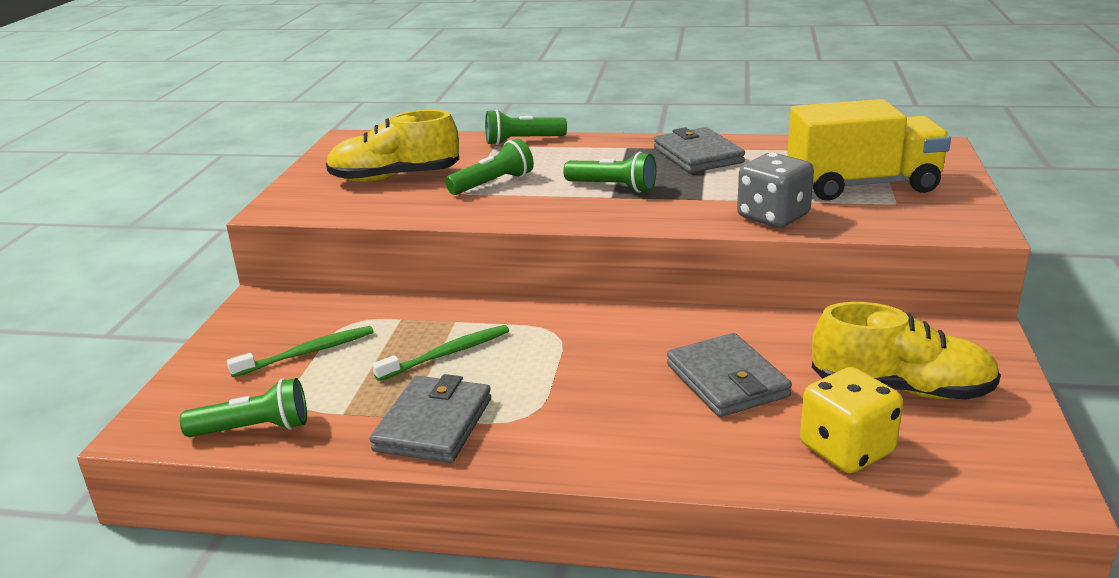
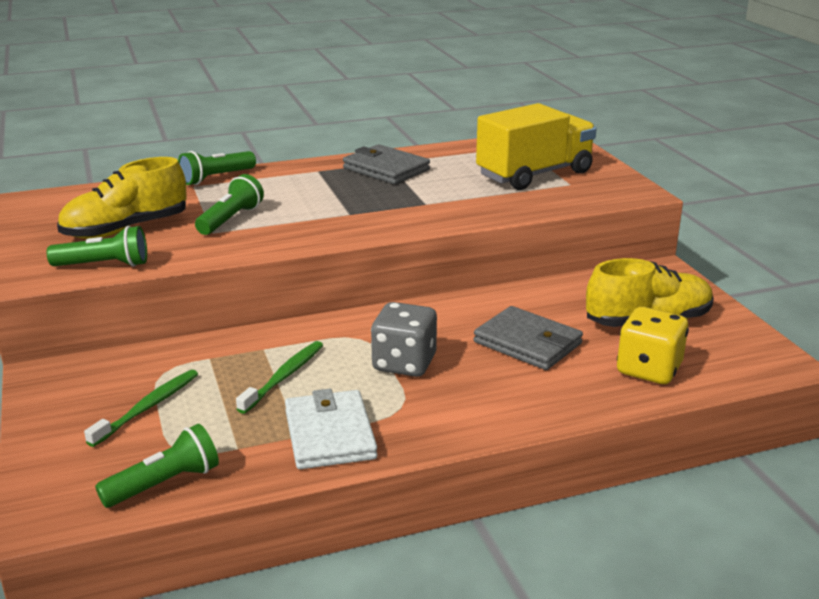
camera: 30 degrees left, 0 degrees up
grey wallet [370,374,491,463] -> white wallet [285,389,377,469]
green flashlight [563,152,656,193] -> green flashlight moved to [47,226,147,267]
grey dice [737,153,814,228] -> grey dice moved to [371,302,437,377]

